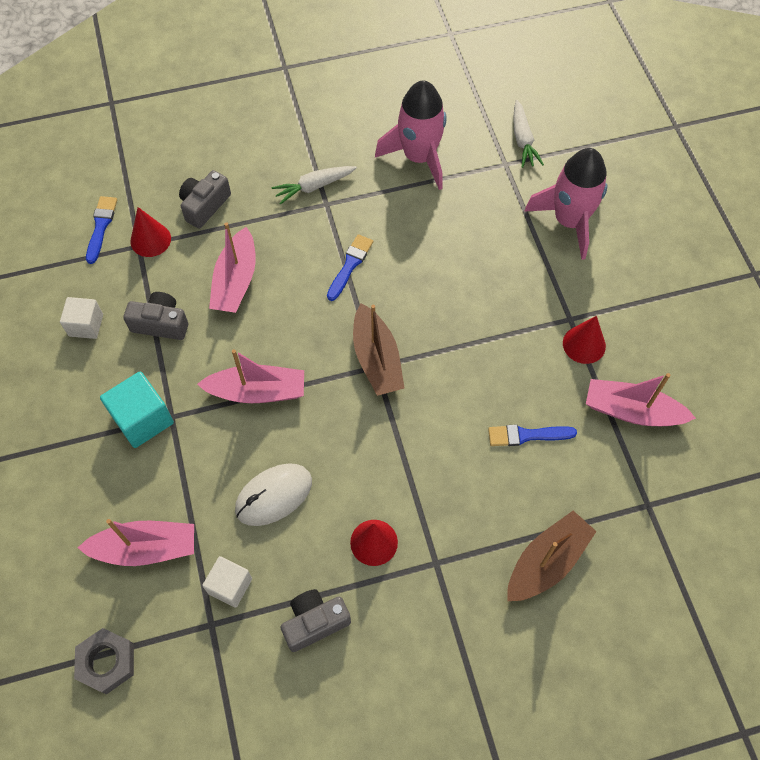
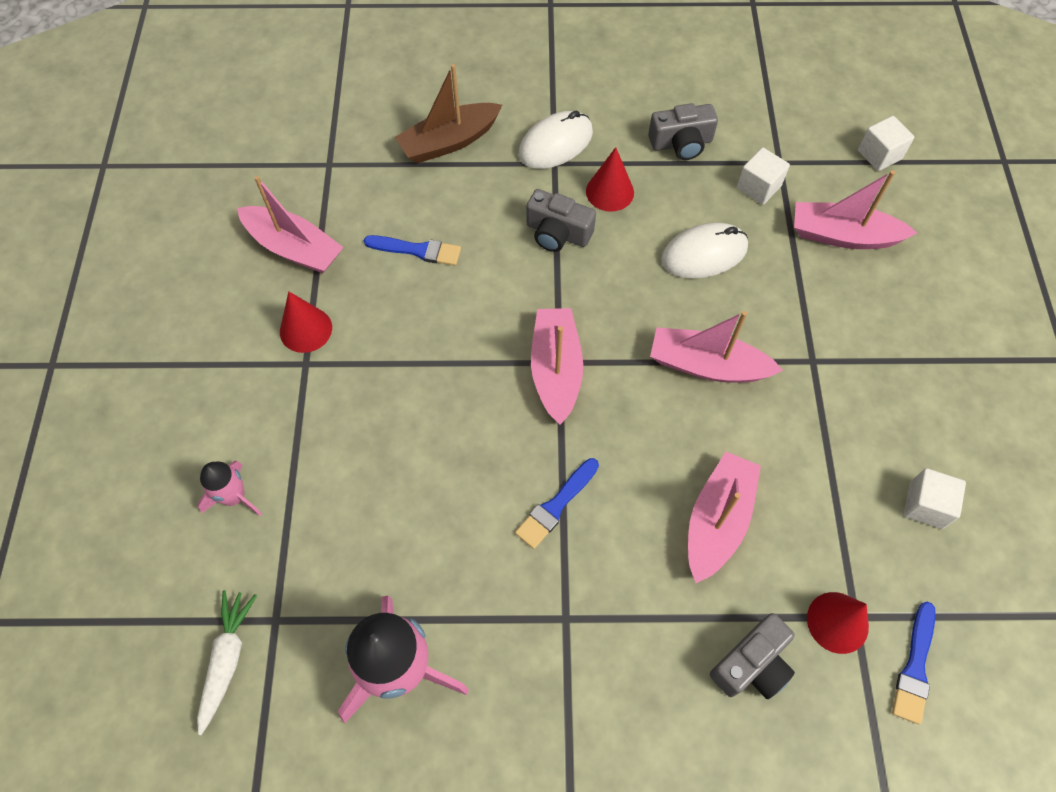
camera: 165 degrees left, 0 degrees up
grey nut [74,628,134,695] -> white cube [858,116,915,171]
turquoise cube [100,372,174,448] -> none
grey camera [124,292,188,340] -> grey camera moved to [526,189,596,252]
white carrot [272,166,357,205] -> none
brown boat [353,303,404,396] -> pink boat [531,308,583,425]
pink rocket [524,148,608,260] -> pink rocket [197,461,262,516], size x0.53
none -> white mouse [518,111,593,169]

